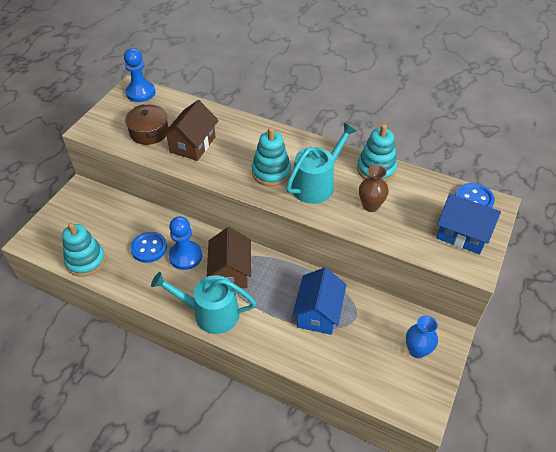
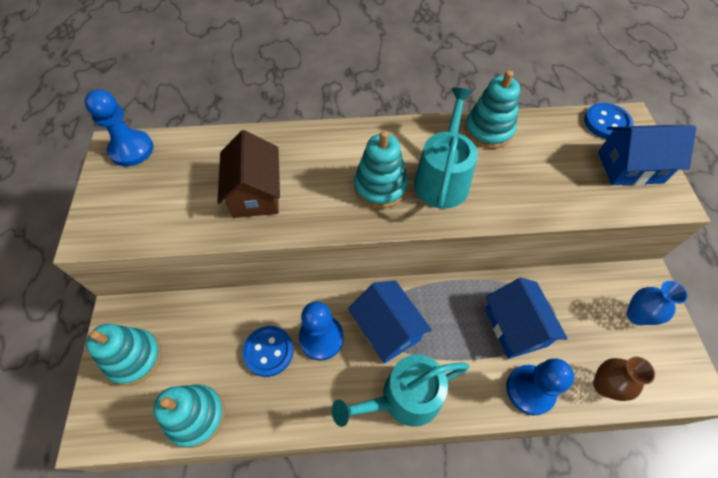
camera: 30 degrees left, 10 degrees up
brown pot [125,104,168,145] -> none
brown house [207,227,251,288] -> blue house [348,281,432,363]
brown vase [359,165,389,212] -> brown vase moved to [593,357,655,401]
none -> turquoise stacking toy [86,324,162,386]
none -> blue pawn [506,359,574,415]

